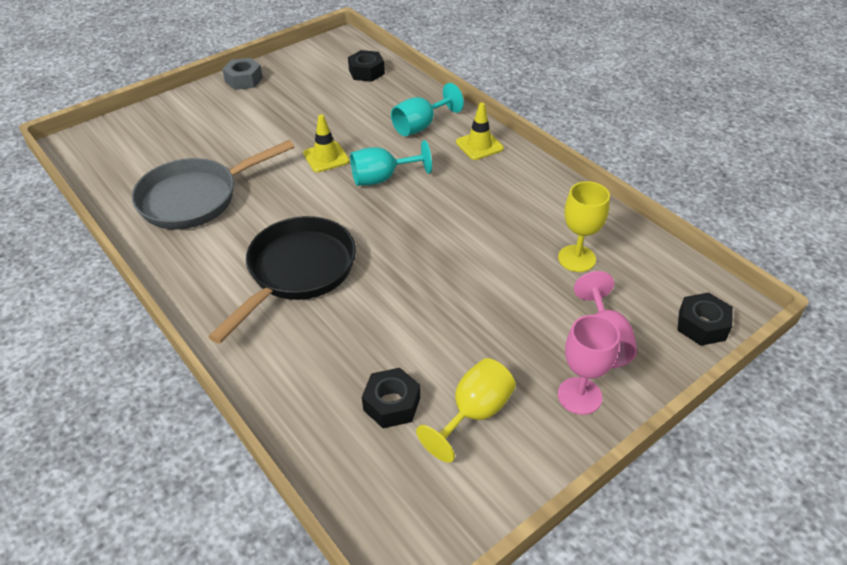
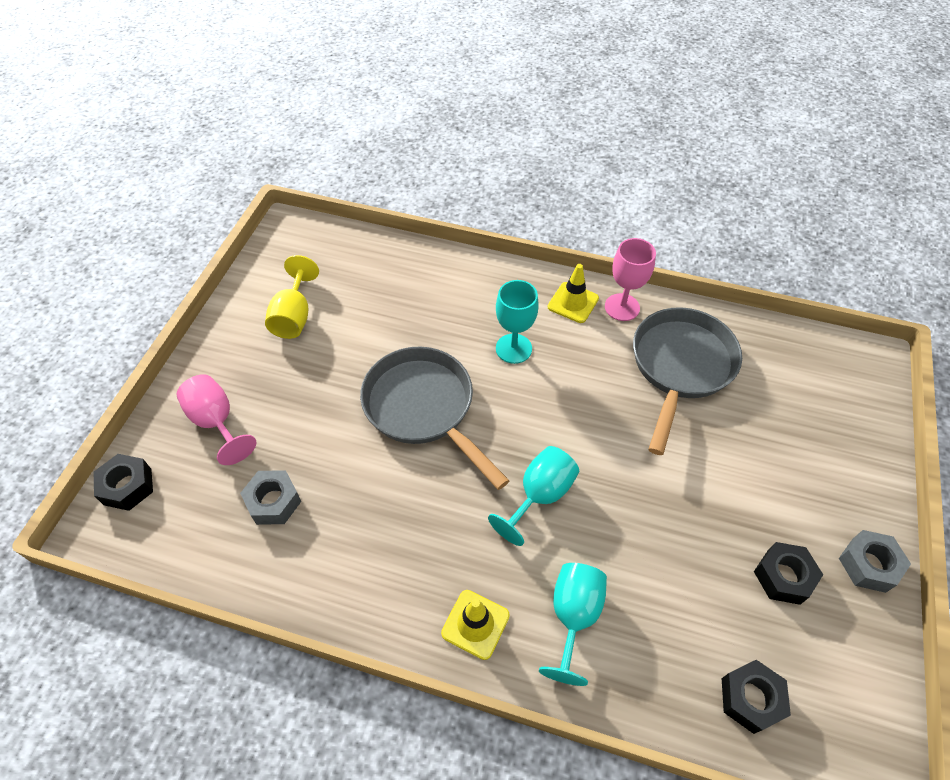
camera: 145 degrees right, 10 degrees up
black pan [208,216,356,344] -> turquoise goblet [496,280,539,364]
yellow traffic cone [303,114,350,172] -> yellow traffic cone moved to [548,264,599,323]
black nut [362,368,420,428] -> black nut moved to [754,542,823,605]
yellow goblet [558,181,610,272] -> grey nut [240,470,301,525]
pink goblet [558,315,620,415] -> pink goblet moved to [605,238,656,321]
none -> grey pan [360,347,510,490]

